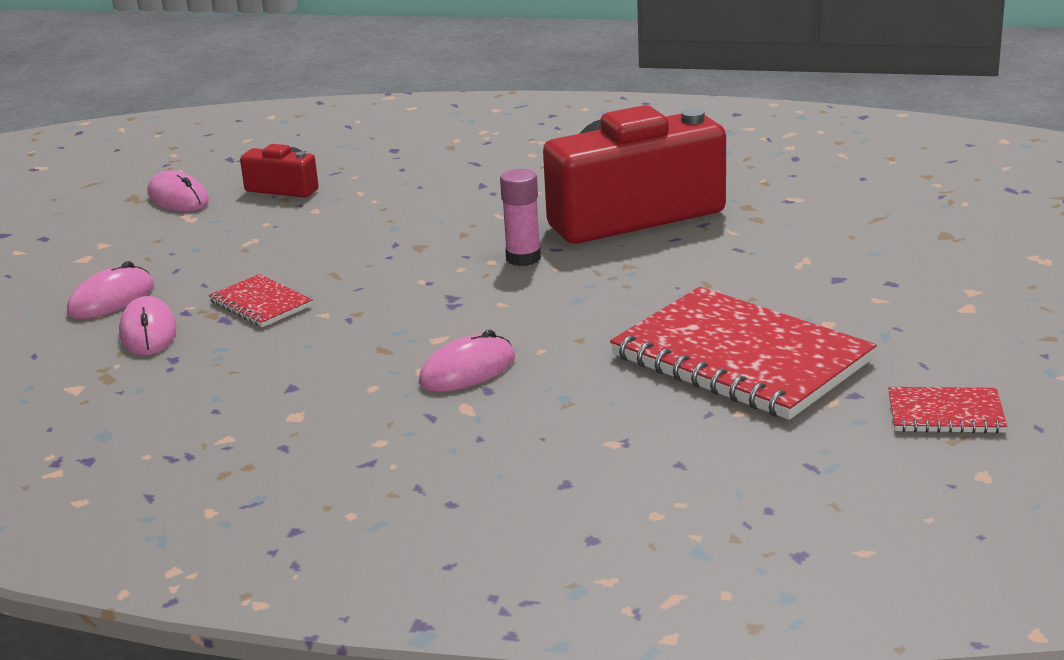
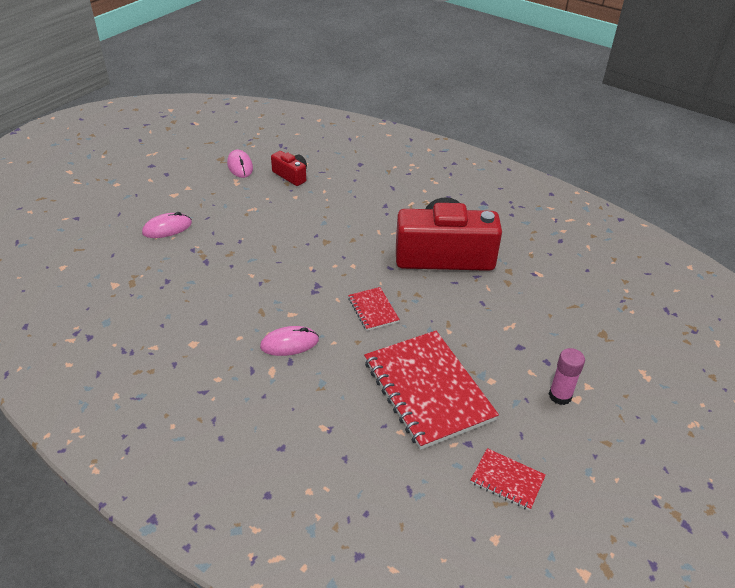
camera: 20 degrees right, 15 degrees up
pink mouse [119,296,176,355] -> none
red notebook [209,274,313,327] -> red notebook moved to [348,287,400,331]
pink glue stick [500,169,541,266] -> pink glue stick moved to [549,348,585,405]

